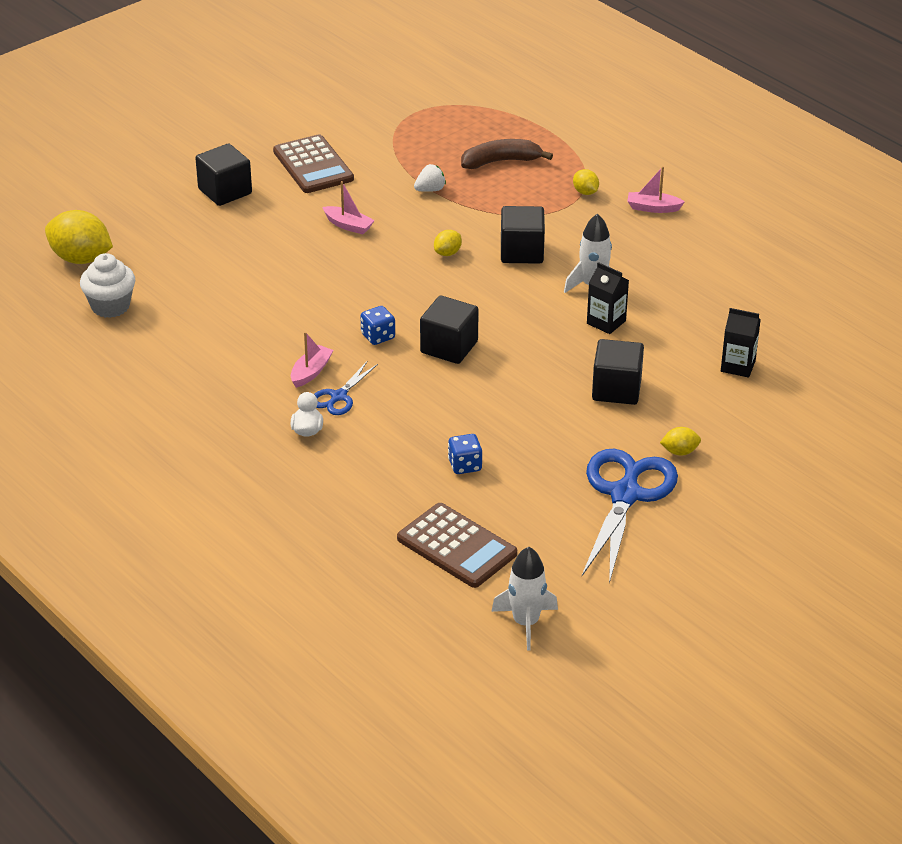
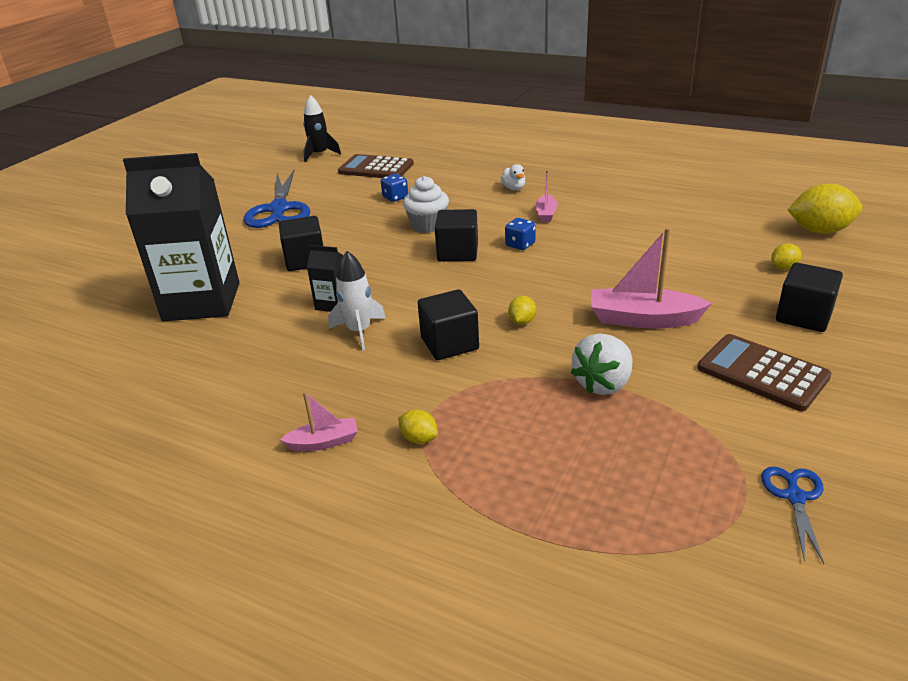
camera: 160 degrees right, 5 degrees down
white cupcake [80,253,135,318] -> white cupcake moved to [403,176,449,233]
blue scissors [315,362,378,415] -> blue scissors moved to [761,466,824,564]
pink boat [323,181,375,235] -> pink boat [591,228,712,328], size x1.82
white strawberry [414,164,446,192] -> white strawberry [571,334,632,395], size x1.73
brown banana [461,139,553,169] -> none
white rocket [491,547,558,651] -> black rocket [303,95,341,162]
yellow lemon [660,427,701,455] -> yellow lemon moved to [771,244,802,270]
black carton [721,308,760,378] -> black carton [123,153,240,321], size x2.39

